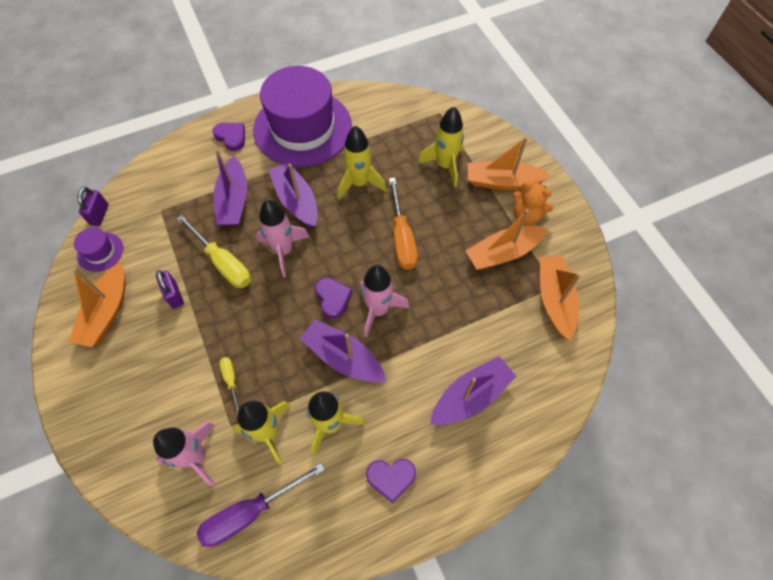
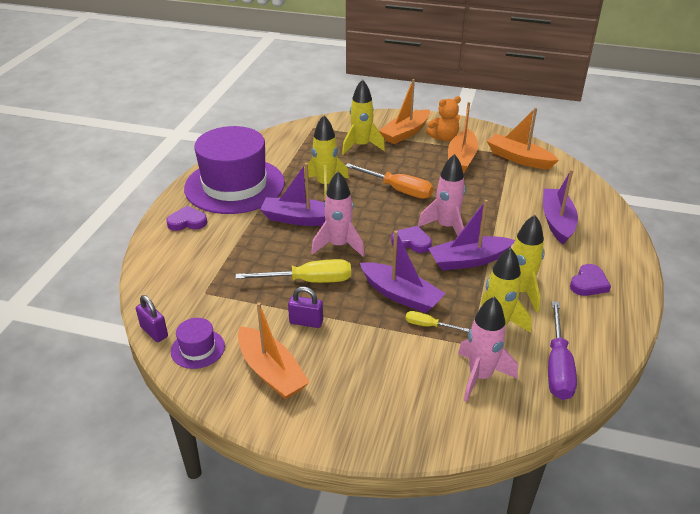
camera: 50 degrees left, 25 degrees down
purple boat [214,149,247,226] -> purple boat moved to [360,231,446,313]

